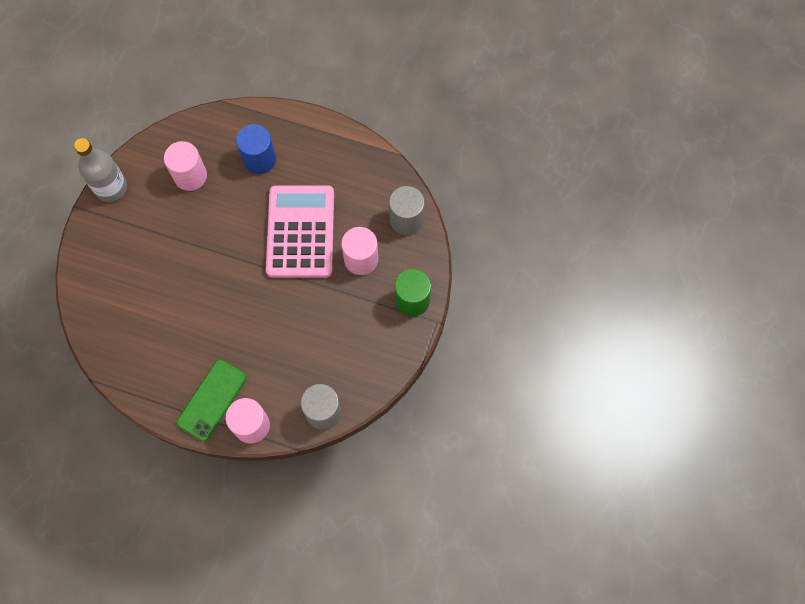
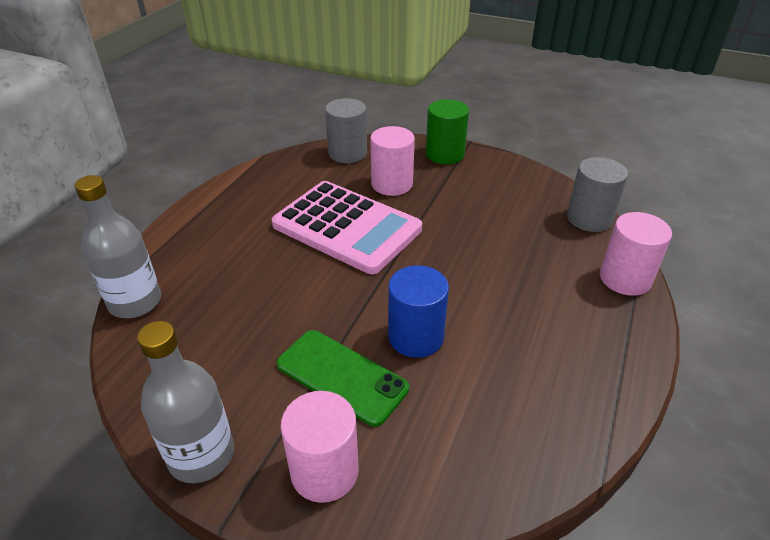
camera: 85 degrees left, 30 degrees down
pink cylinder [164,141,207,191] -> pink cylinder moved to [281,391,359,503]
green phone [177,359,247,441] -> green phone moved to [277,330,409,427]
blue cylinder [236,124,276,174] -> blue cylinder moved to [388,265,449,358]
pink calculator [266,185,334,278] -> pink calculator turned 150 degrees counterclockwise [272,181,422,274]
none -> grey bottle [75,175,161,318]

